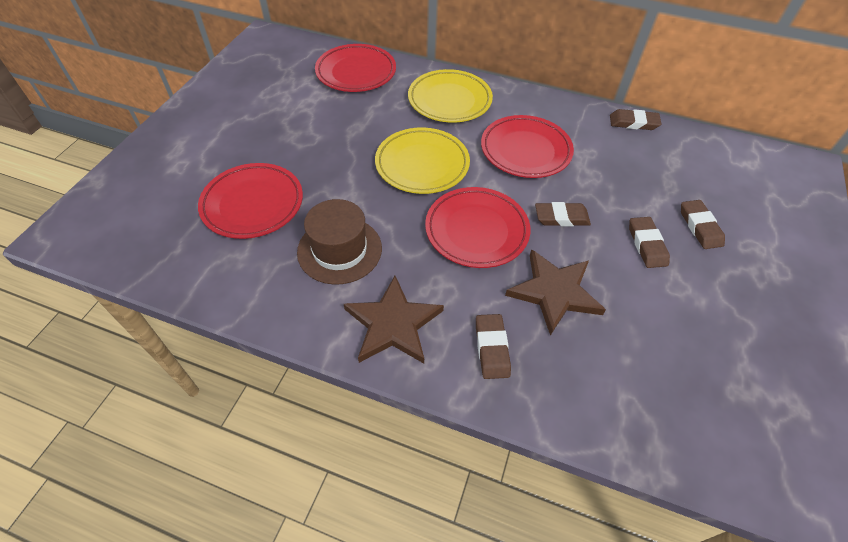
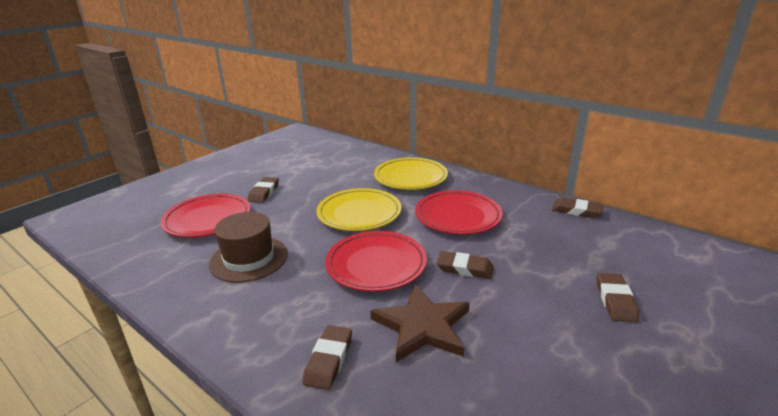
camera: 20 degrees right, 25 degrees down
red plate [315,44,396,92] -> none
brown star [344,276,444,363] -> none
brown eraser [629,217,670,268] -> brown eraser moved to [247,177,279,203]

